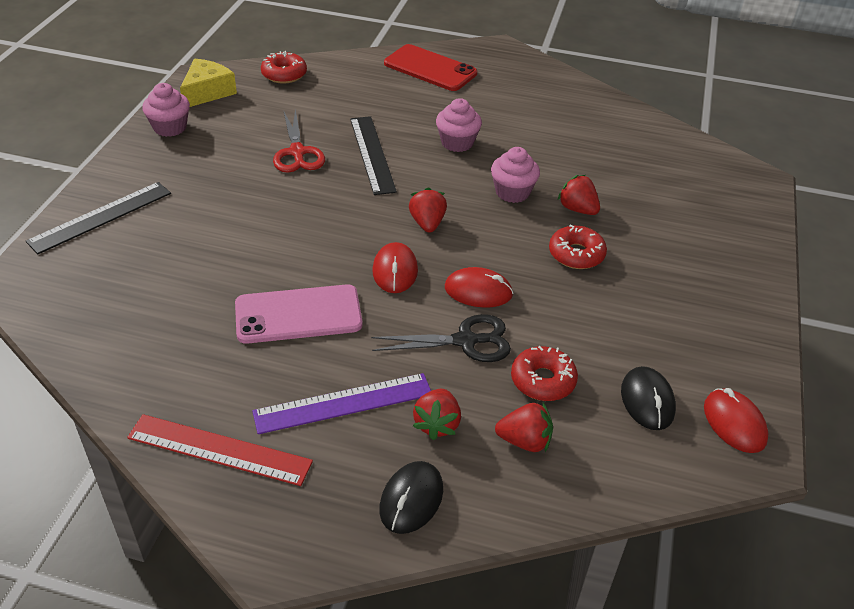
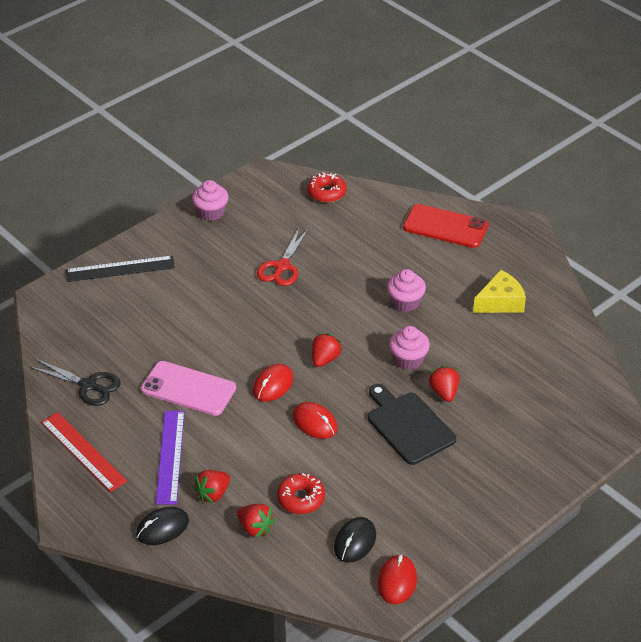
camera: 35 degrees right, 0 degrees up
yellow cheese [180,59,237,107] -> yellow cheese moved to [473,270,526,313]
purple ruler [252,373,431,434] -> purple ruler turned 75 degrees clockwise [156,411,185,505]
black ruler [350,116,397,195] -> none
black scissors [371,314,511,362] -> black scissors moved to [30,359,121,406]
red phone [384,44,477,91] -> red phone turned 45 degrees counterclockwise [403,204,488,248]
red donut [549,225,607,269] -> black cutting board [368,384,456,465]

